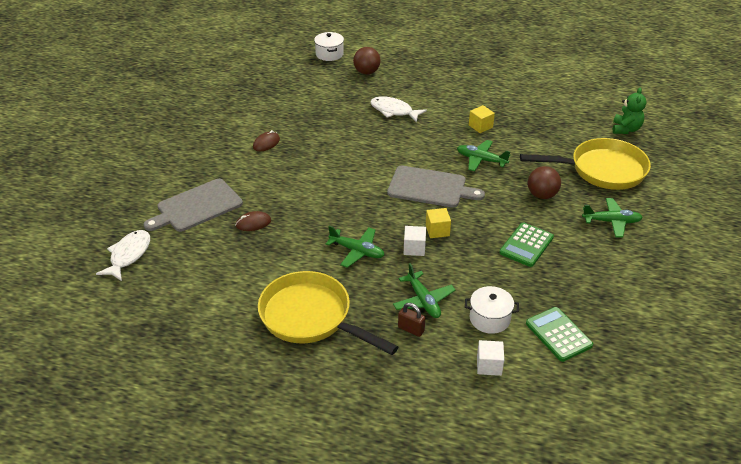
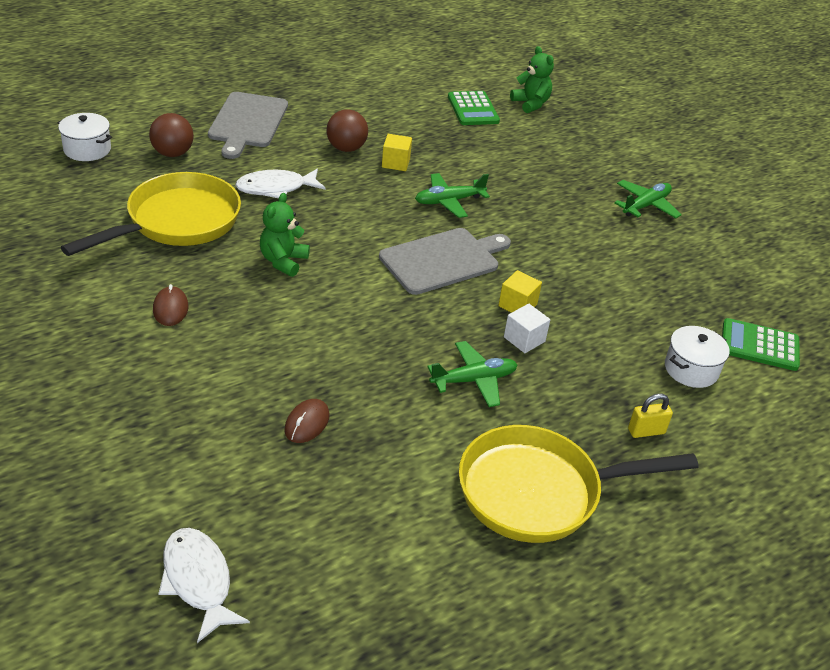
camera: 50 degrees left, 0 degrees up
grey cutting board [144,179,243,232] -> grey cutting board moved to [208,92,288,159]
green plane [393,263,455,318] -> none
brown padlock [398,303,425,337] -> yellow padlock [628,393,673,438]
white cube [477,340,504,376] -> none
green calculator [499,222,554,267] -> green calculator moved to [448,91,500,125]
yellow pan [520,138,651,190] -> yellow pan moved to [61,172,241,256]
brown ball [528,166,561,199] -> brown ball moved to [326,109,368,152]
none -> green teddy bear [260,193,310,277]

